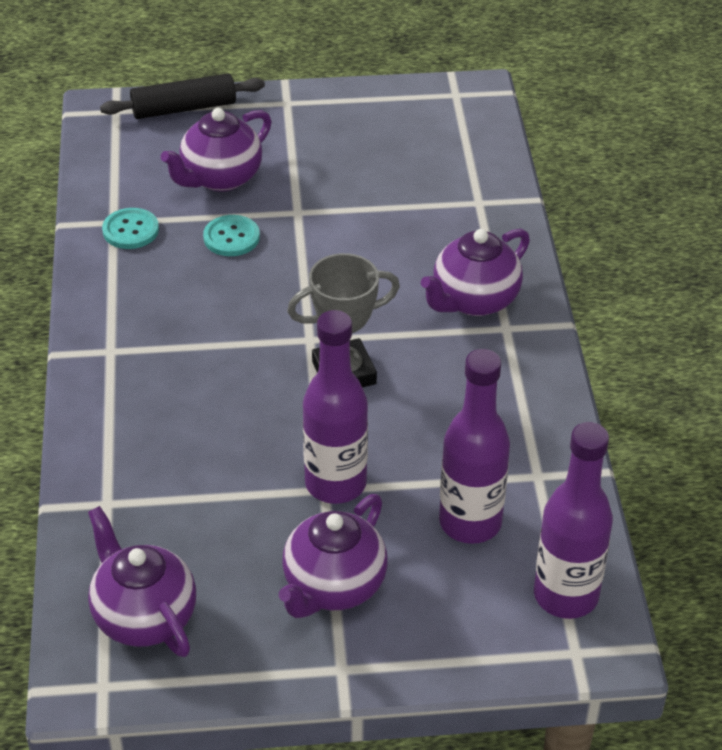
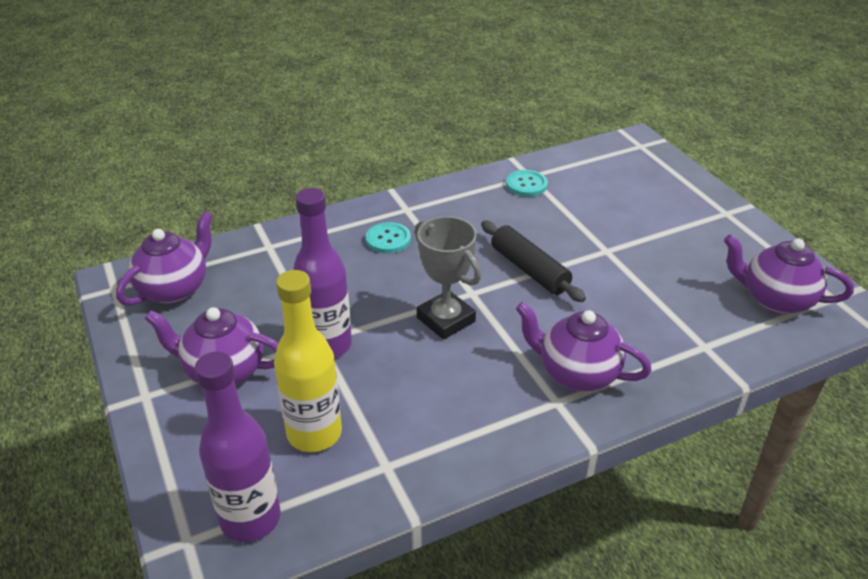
camera: 70 degrees right, 5 degrees down
black rolling pin [100,73,265,119] -> black rolling pin moved to [481,221,586,302]
purple teapot [161,108,271,192] -> purple teapot moved to [724,234,854,314]
turquoise button [203,215,260,256] -> turquoise button moved to [366,222,411,253]
purple bottle [439,349,510,544] -> yellow bottle [274,270,342,452]

